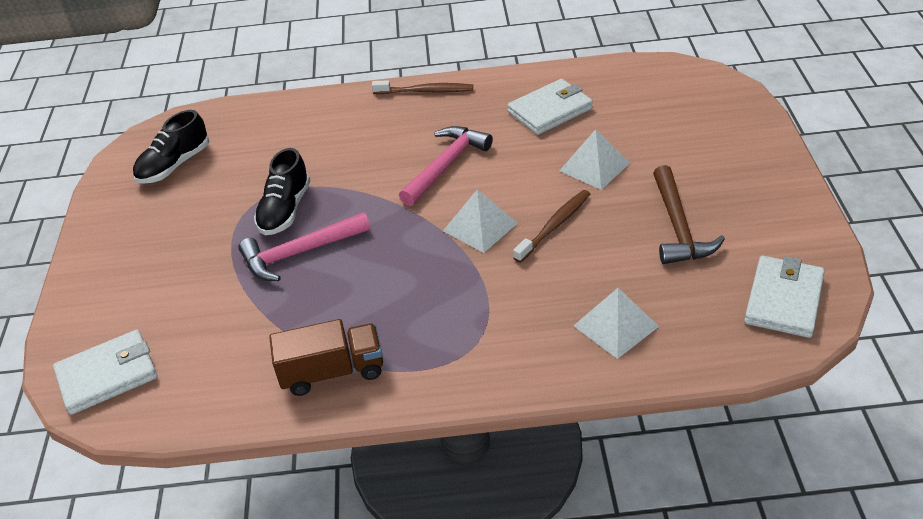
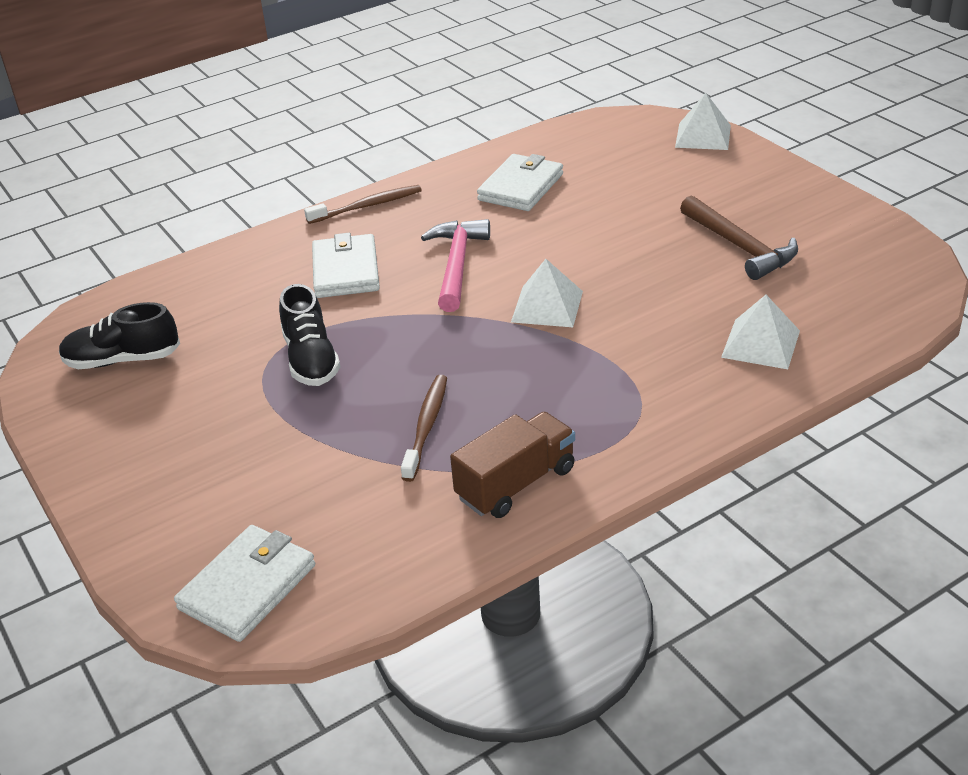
camera: 30 degrees left, 5 degrees down
black shoe [133,110,209,184] -> black shoe turned 75 degrees clockwise [59,302,180,369]
pink hammer [238,212,371,281] -> none
brown toothbrush [513,190,590,263] -> brown toothbrush moved to [401,375,447,482]
white pyramid [559,129,630,190] -> white pyramid moved to [675,93,731,150]
white wallet [744,256,825,338] -> white wallet moved to [312,233,380,298]

